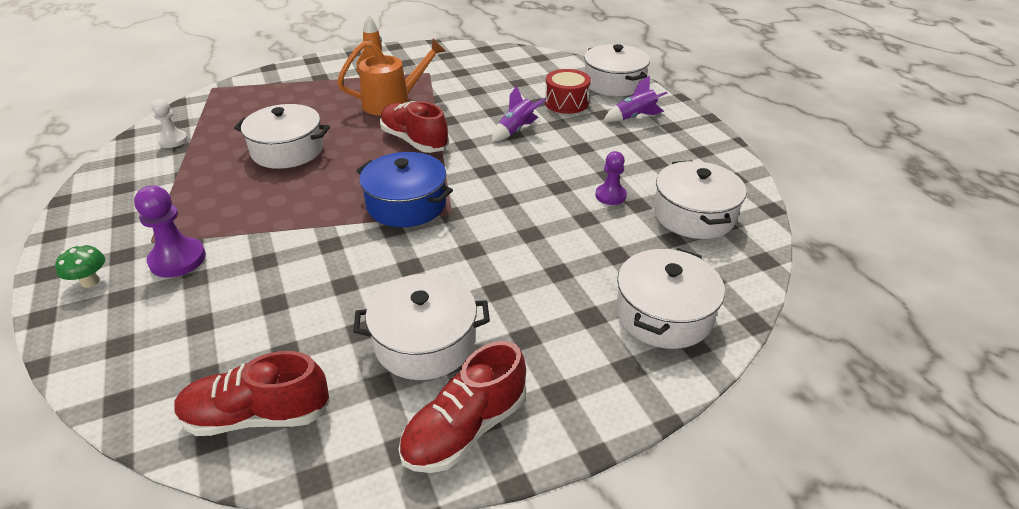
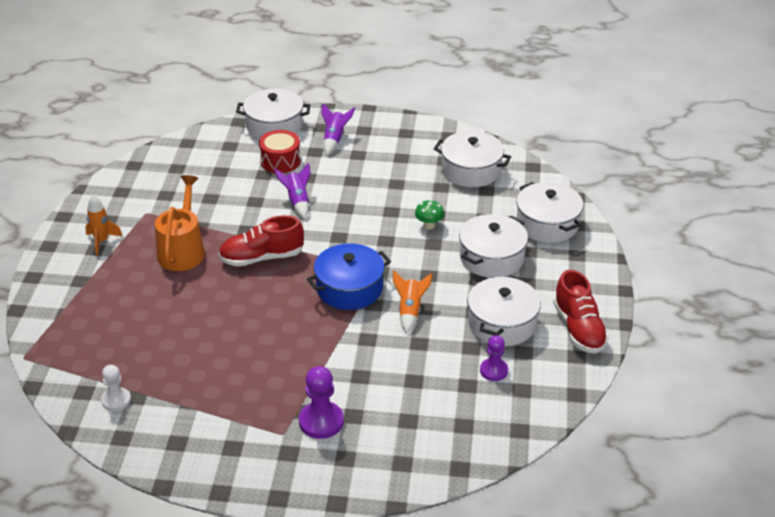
camera: 60 degrees left, 0 degrees up
green mushroom [55,244,105,288] -> green mushroom moved to [415,200,444,229]
red shoe [174,351,330,436] -> none
white pot [234,104,330,169] -> white pot moved to [459,214,528,278]
purple pawn [595,151,627,205] -> purple pawn moved to [480,335,508,381]
none -> orange rocket [393,270,433,334]

